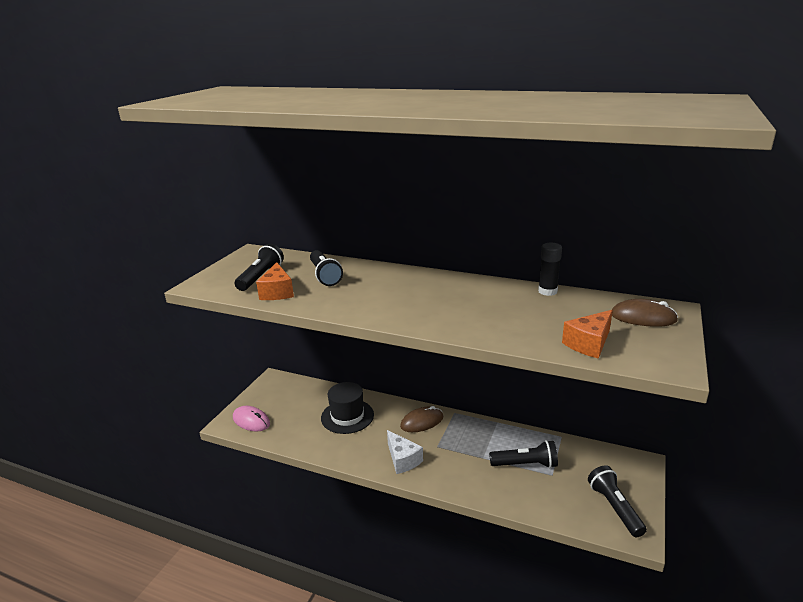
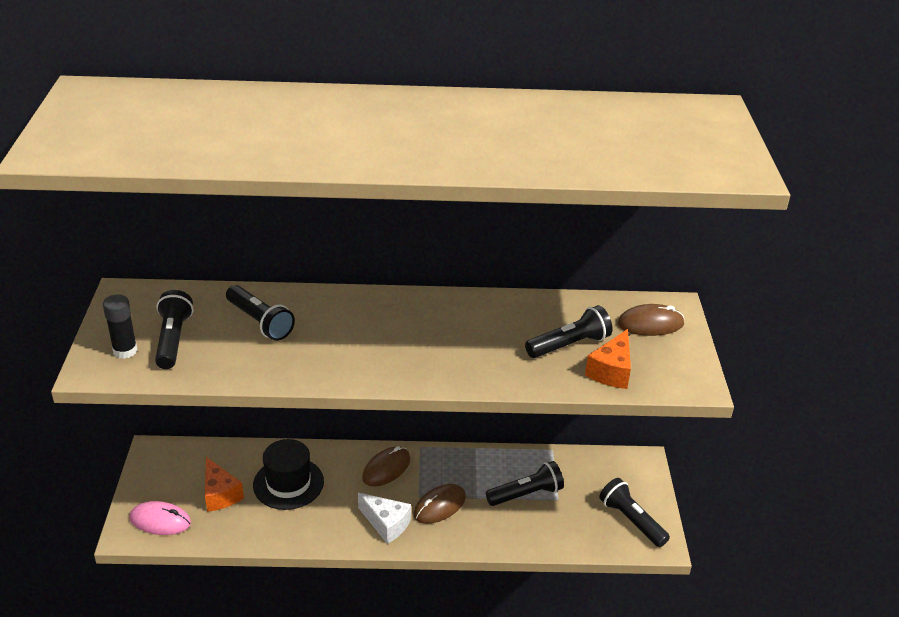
camera: 25 degrees left, 10 degrees up
orange cheese [256,262,294,300] -> orange cheese moved to [205,457,244,512]
black glue stick [538,243,562,296] -> black glue stick moved to [103,294,138,359]
none -> brown mouse [414,484,466,524]
none -> black flashlight [525,305,612,358]

